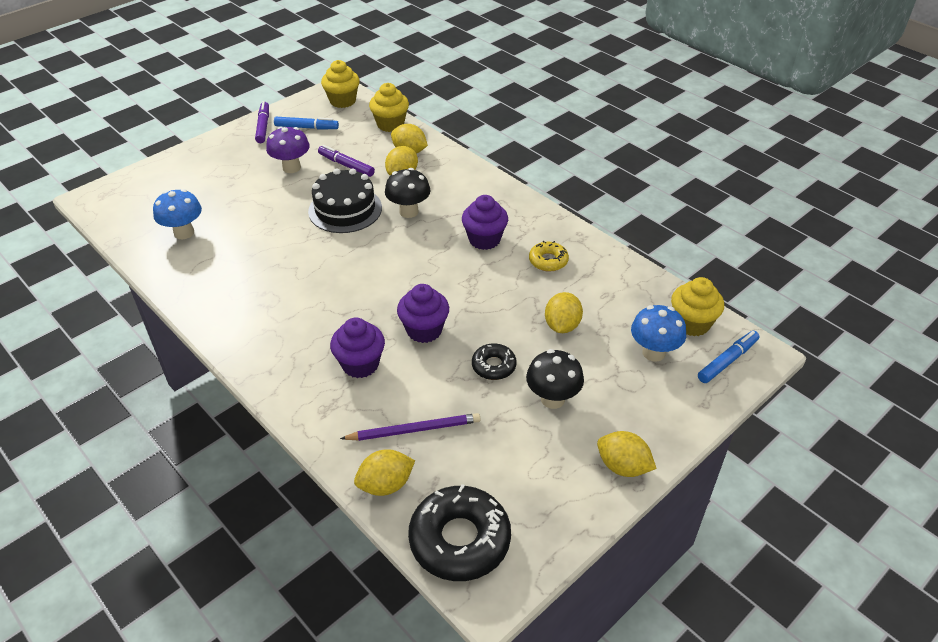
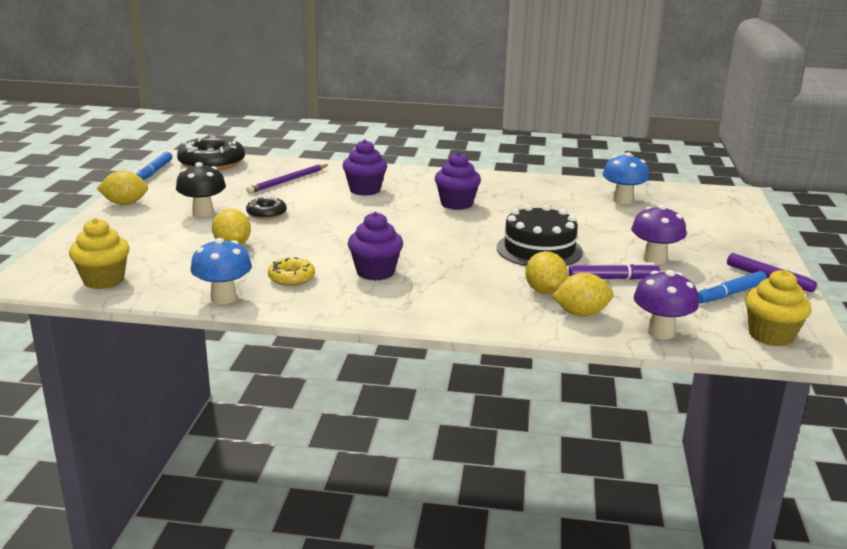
camera: 140 degrees right, 20 degrees down
yellow lemon [354,449,415,496] -> none
yellow cupcake [369,83,409,132] -> purple mushroom [634,270,699,340]
black mushroom [385,168,430,218] -> none
purple cupcake [397,284,449,343] -> purple cupcake moved to [435,152,481,210]
blue mushroom [631,305,686,362] -> blue mushroom moved to [190,238,252,304]
blue marker [698,331,760,383] -> blue marker moved to [136,152,172,180]

